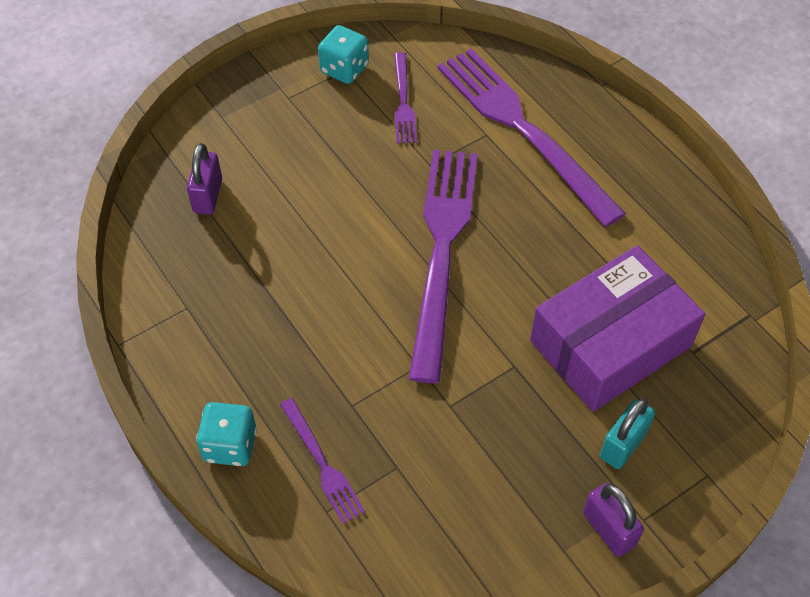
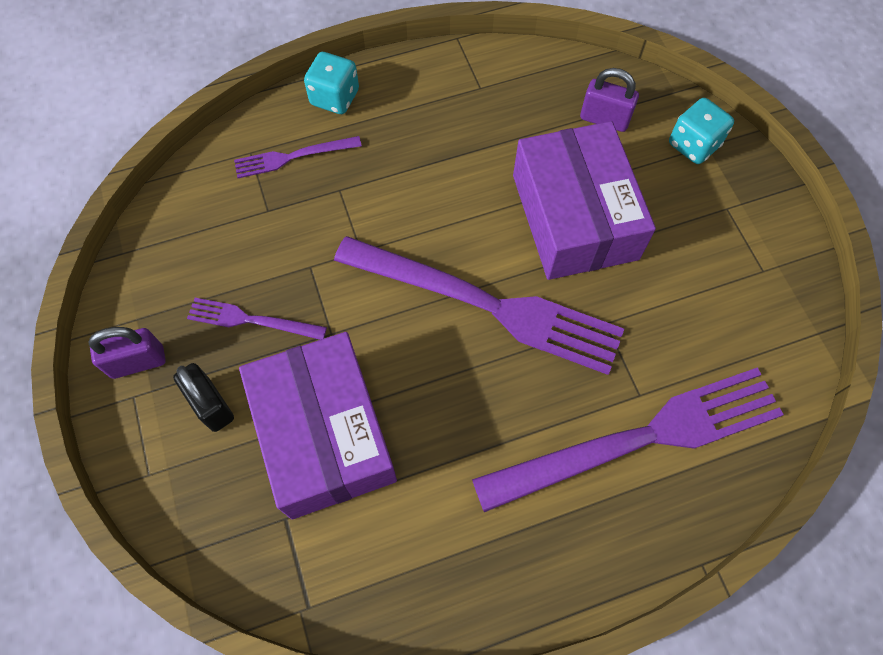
camera: 105 degrees right, 10 degrees up
turquoise dice [318,25,369,84] -> turquoise dice moved to [669,98,734,164]
purple fork [394,52,417,143] -> purple fork moved to [187,298,327,340]
turquoise padlock [600,398,655,469] -> black padlock [173,363,234,432]
none -> purple box [513,121,656,280]

